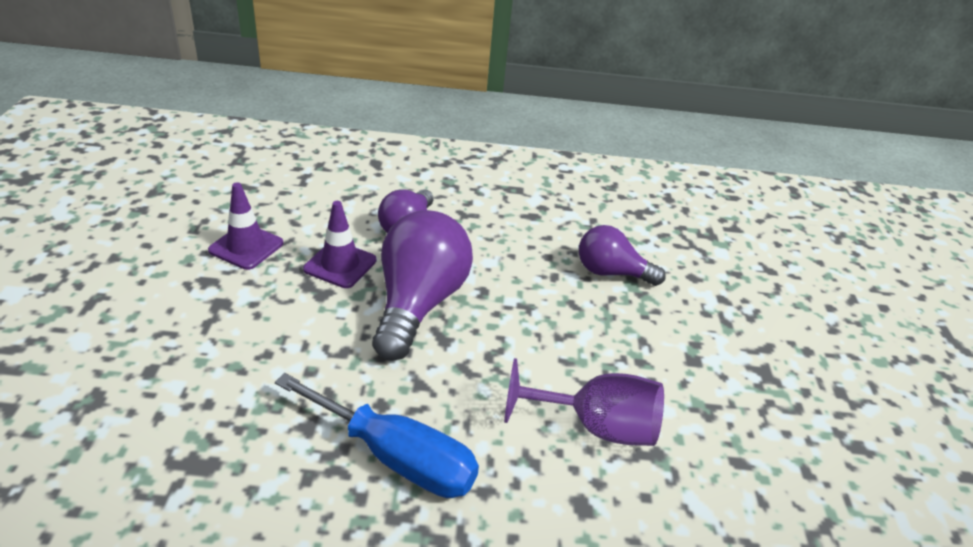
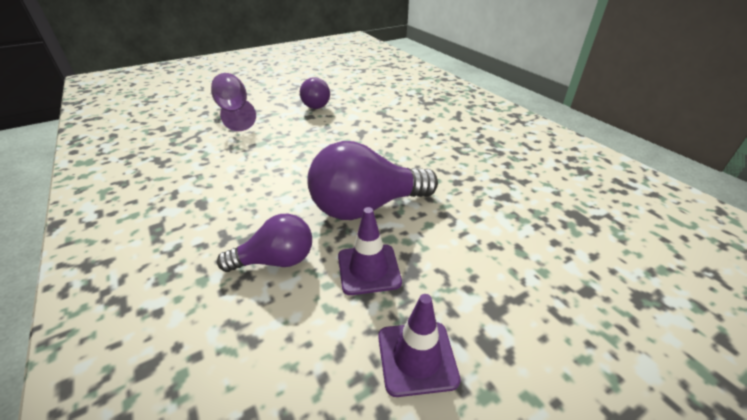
camera: 120 degrees left, 0 degrees up
blue screwdriver [275,373,479,498] -> none
purple goblet [504,358,664,446] -> purple goblet moved to [211,73,256,131]
purple light bulb [579,225,666,286] -> purple light bulb moved to [300,77,330,109]

